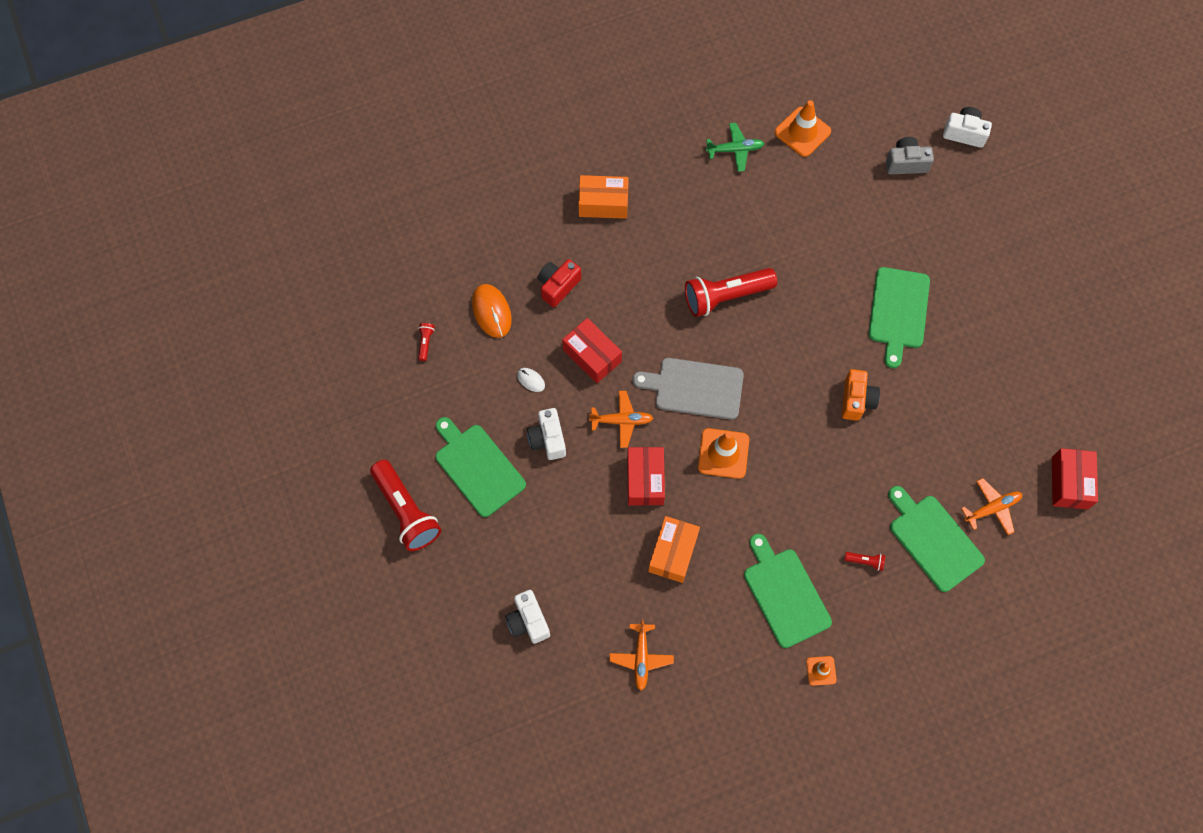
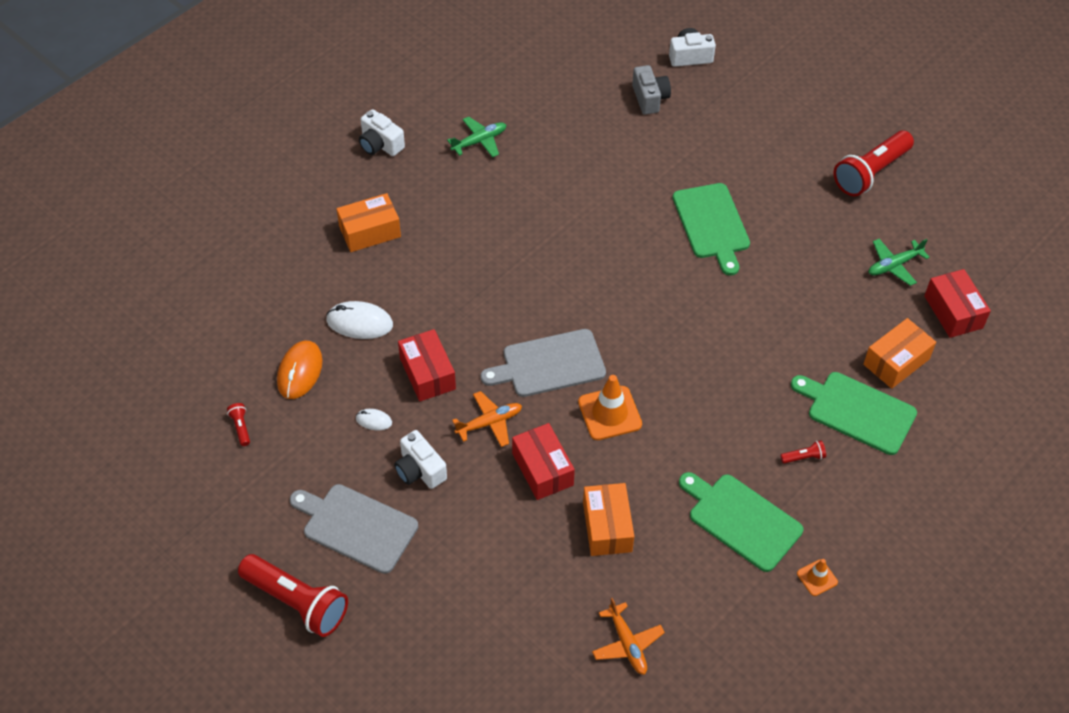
camera: 25 degrees left, 15 degrees down
green cutting board [435,417,526,517] -> grey cutting board [290,484,418,574]
orange mouse [472,284,512,338] -> orange mouse turned 60 degrees clockwise [277,341,323,399]
white camera [505,590,550,644] -> white camera moved to [359,109,405,156]
red camera [538,259,581,307] -> white mouse [326,301,393,339]
red box [562,318,622,383] -> red box turned 45 degrees clockwise [398,329,456,402]
red flashlight [685,268,777,317] -> red flashlight moved to [834,130,914,196]
orange traffic cone [775,100,831,157] -> none
orange camera [842,369,880,421] -> none
grey camera [886,137,934,175] -> grey camera turned 105 degrees clockwise [632,65,671,115]
orange plane [961,478,1022,535] -> orange box [863,318,936,389]
none -> green plane [868,239,930,286]

